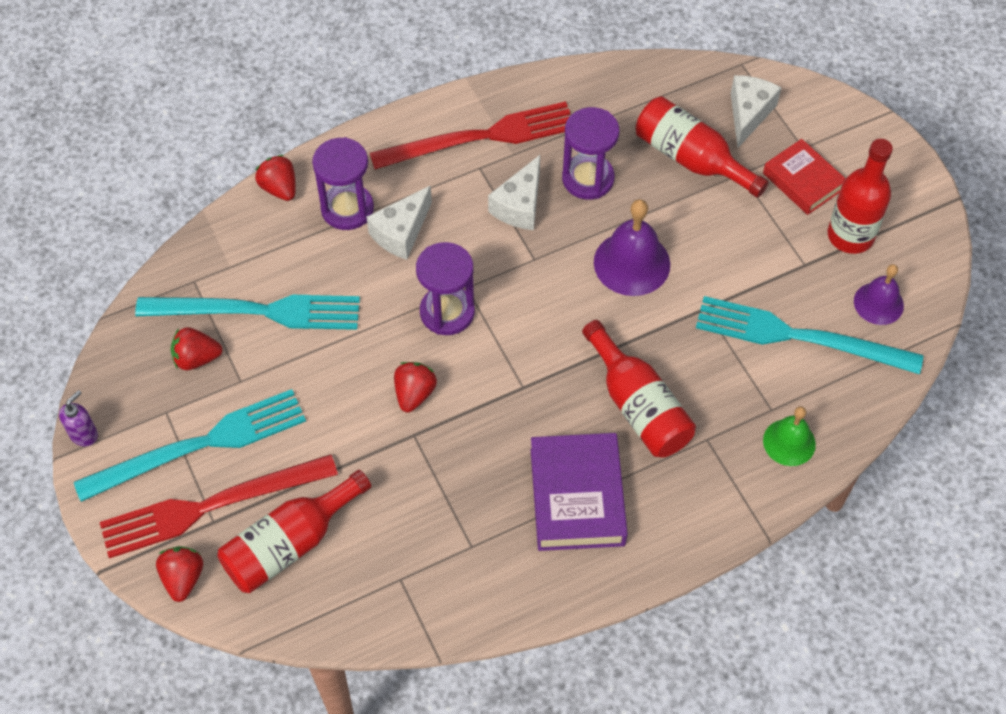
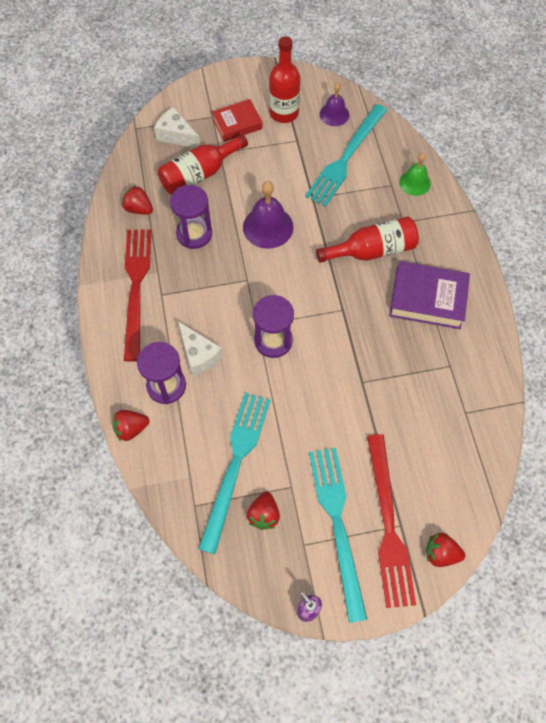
camera: 75 degrees left, 5 degrees up
red bottle [217,470,371,593] -> none
red strawberry [394,362,437,413] -> red strawberry moved to [122,185,153,214]
white cheese [488,155,540,230] -> none

